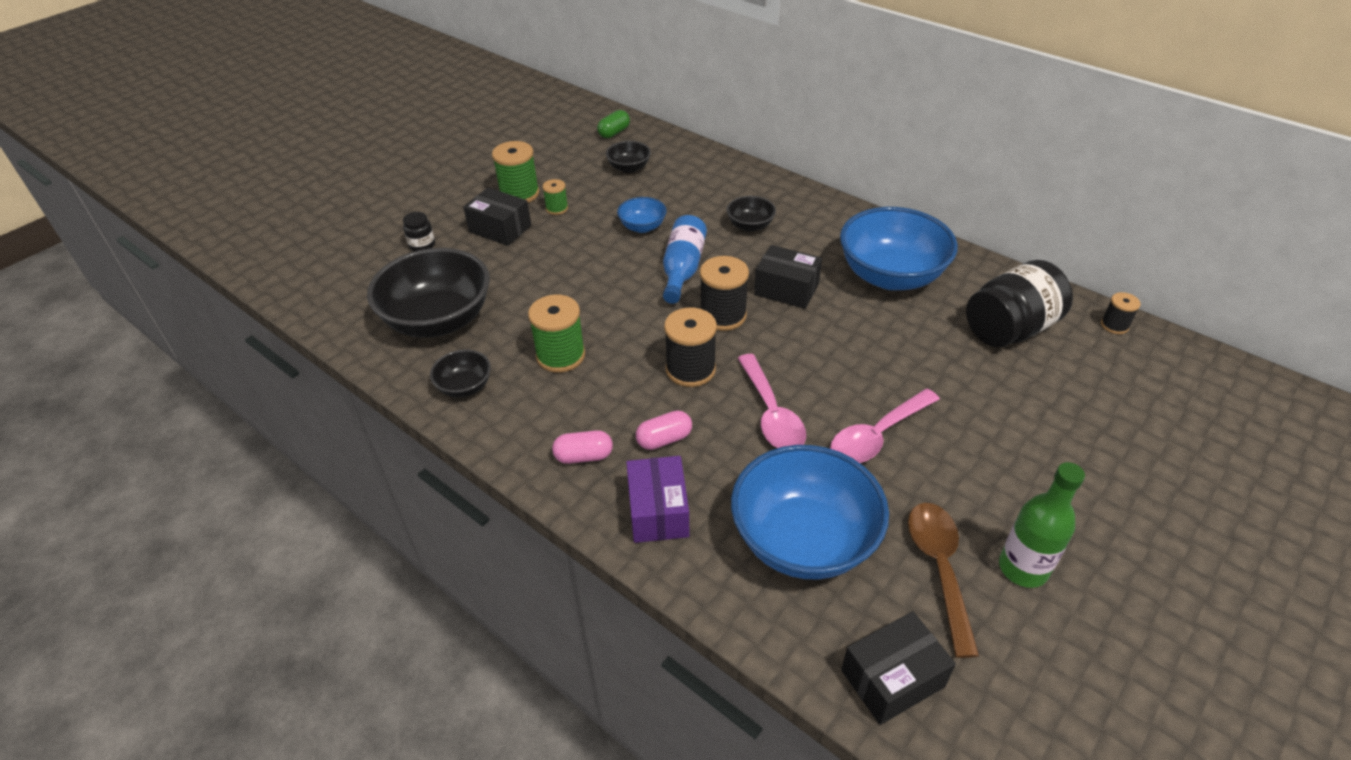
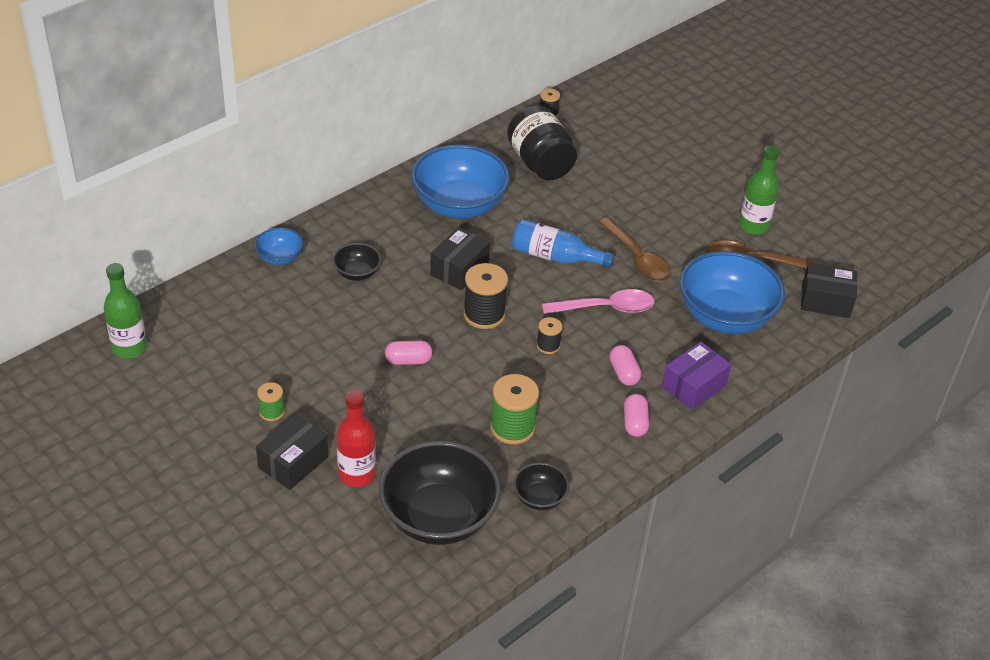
camera: 85 degrees left, 0 degrees up
black jar [403,212,435,251] -> none
green spool [492,141,539,203] -> none
green capsule [597,110,630,138] -> green bottle [104,263,147,359]
black bowl [606,141,651,173] -> none
blue bowl [617,197,667,233] -> blue bowl moved to [254,228,303,265]
purple box [626,456,689,543] -> purple box turned 45 degrees counterclockwise [662,342,731,410]
blue bottle [663,215,707,304] -> blue bottle moved to [512,219,614,268]
black spool [664,308,717,387] -> black spool [537,317,563,354], size x0.55
pink spoon [830,389,940,463] -> brown spoon [598,217,670,282]
black box [841,611,956,725] -> black box turned 60 degrees counterclockwise [801,263,857,318]
none -> red bottle [337,390,376,487]
none -> pink capsule [385,340,432,365]

